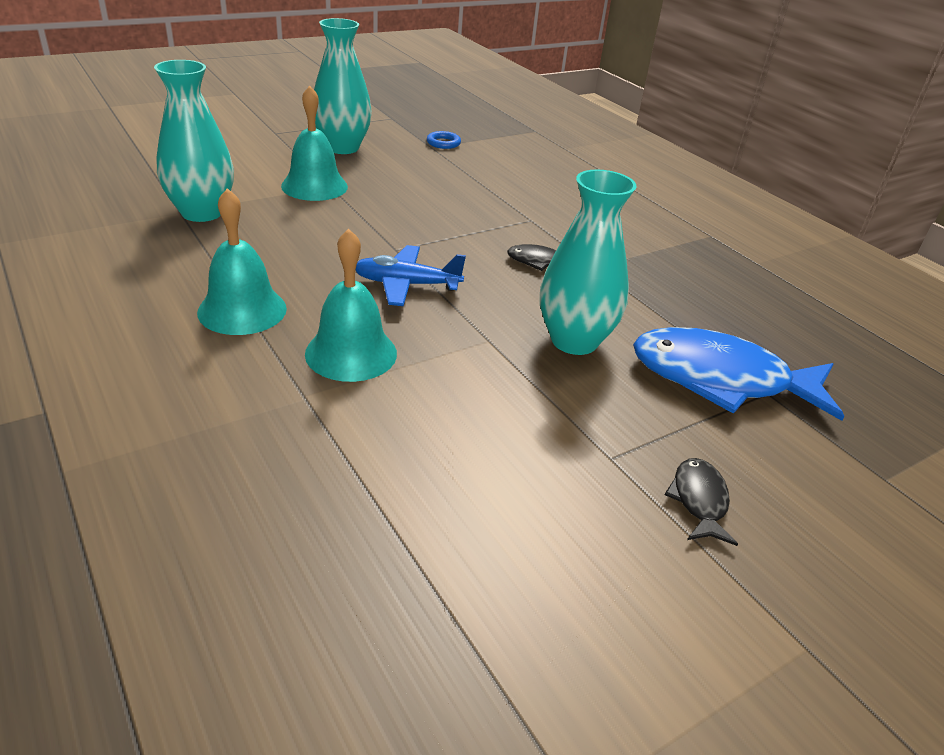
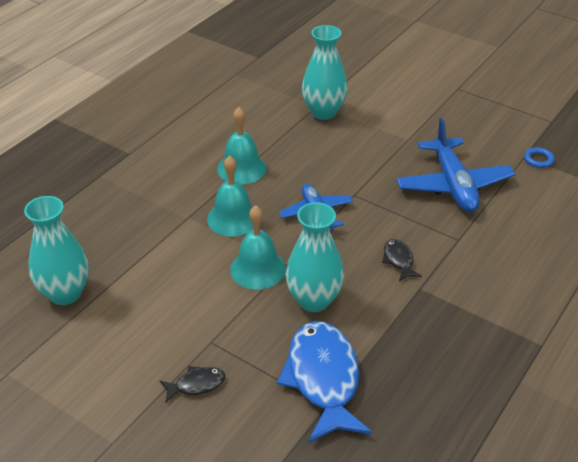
camera: 70 degrees right, 5 degrees up
turquoise bell [281,86,348,201] -> turquoise bell moved to [230,206,286,289]
turquoise vase [314,18,372,154] -> turquoise vase moved to [24,196,89,305]
none -> blue plane [396,118,515,212]

